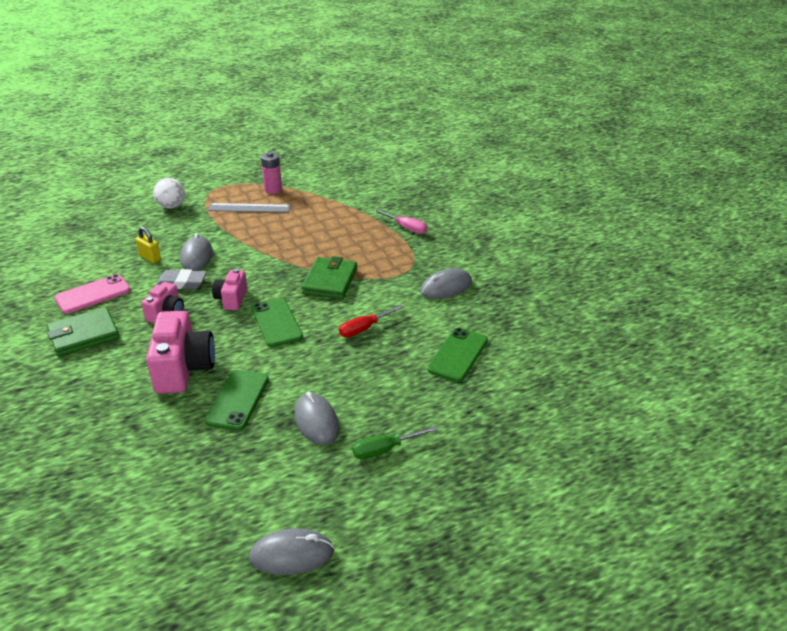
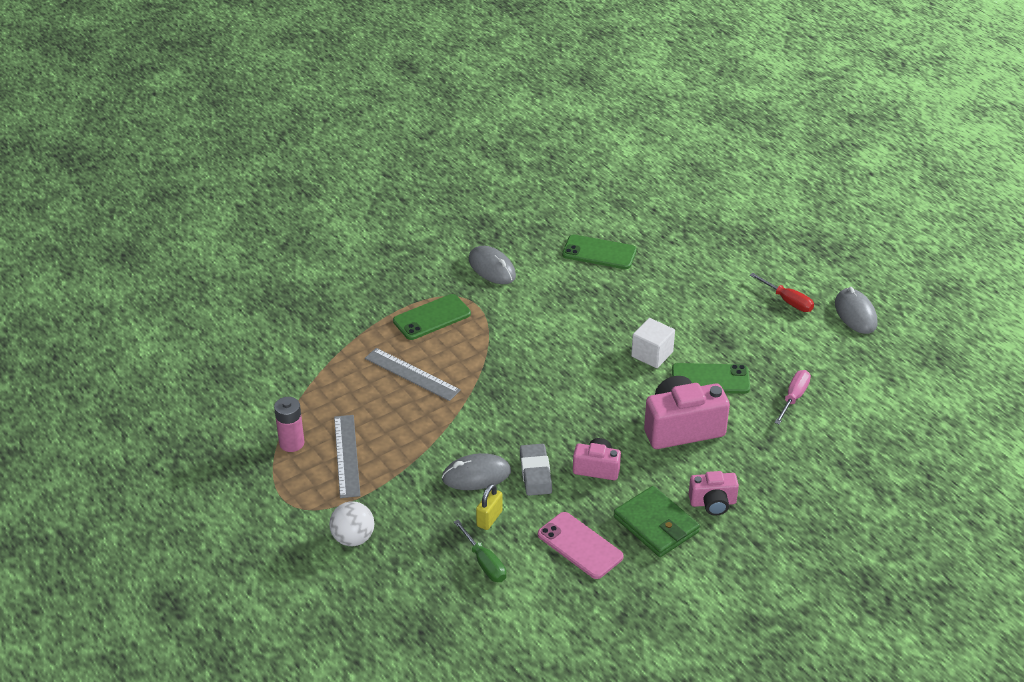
camera: 100 degrees left, 5 degrees up
pink camera [212,269,247,310] -> pink camera moved to [689,471,739,516]
green phone [252,298,303,347] -> green phone moved to [393,294,471,340]
grey mouse [294,391,339,445] -> none
green wallet [301,256,357,299] -> none
red screwdriver [339,305,404,338] -> red screwdriver moved to [750,273,814,312]
green screwdriver [352,426,438,460] -> green screwdriver moved to [454,520,506,582]
pink screwdriver [375,210,428,234] -> pink screwdriver moved to [775,370,811,425]
none -> grey ruler [365,348,461,401]
none -> white cube [631,318,675,368]

